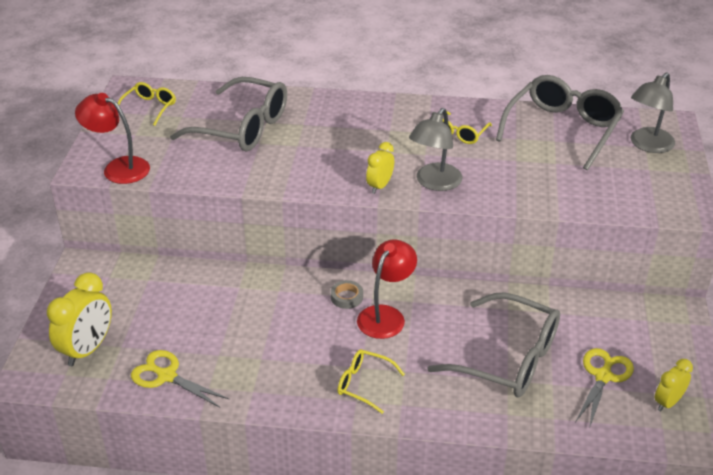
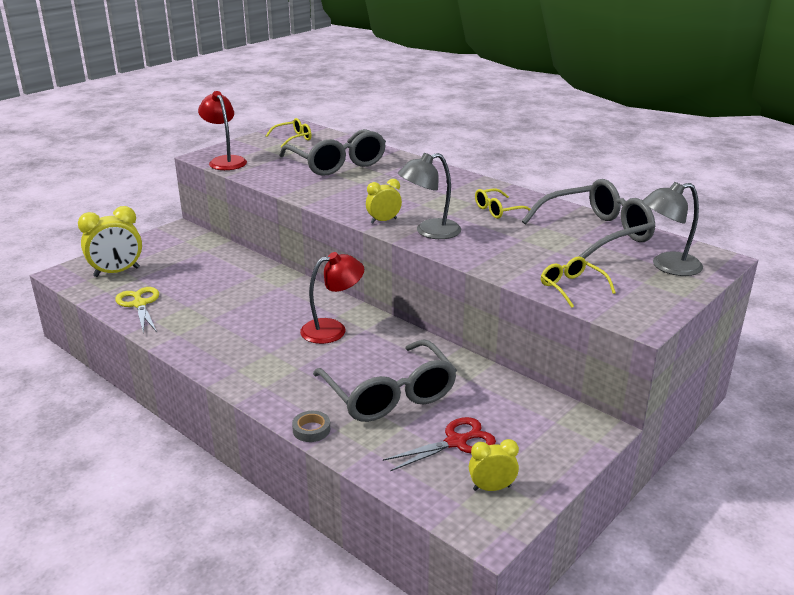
camera: 35 degrees right, 10 degrees down
grey tape [331,280,363,309] -> grey tape moved to [292,411,330,442]
yellow glasses [337,349,405,414] -> yellow glasses moved to [541,256,616,308]
yellow scissors [575,348,634,429] -> red scissors [383,417,496,471]

